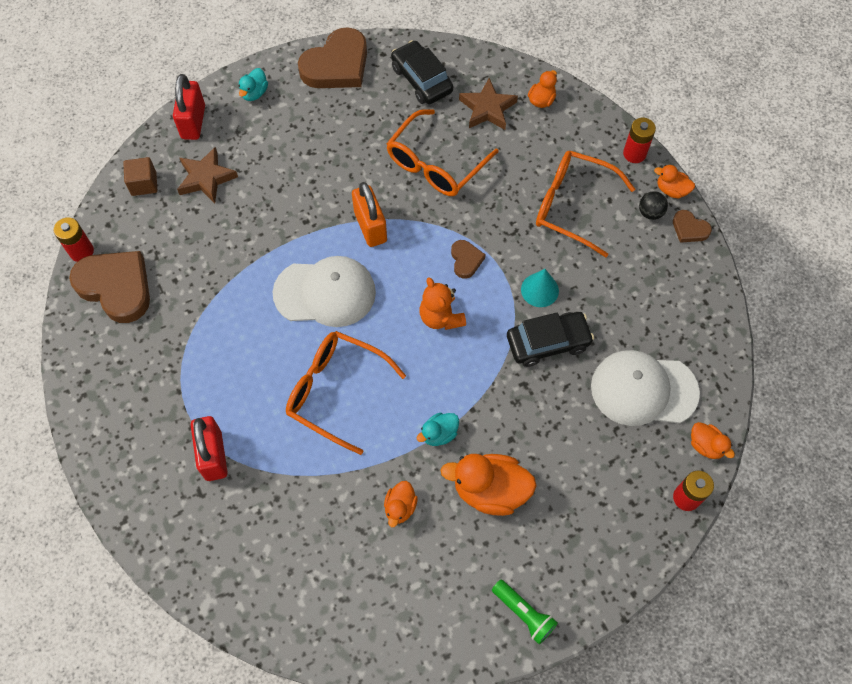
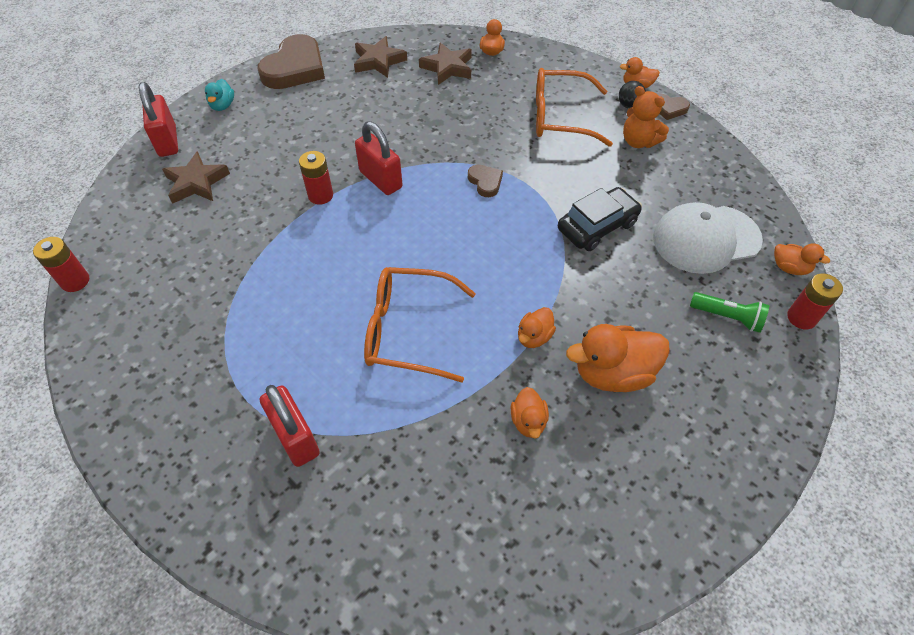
camera: 20 degrees left, 10 degrees down
brown heart [69,251,150,323] -> none
brown cube [123,157,157,196] -> none
white cap [273,256,376,327] -> none
orange padlock [352,182,387,247] -> red padlock [355,121,402,195]
orange glasses [386,109,499,196] -> none
black car [391,40,453,104] -> brown star [354,36,407,78]
turquoise duck [417,413,459,446] -> orange duck [518,307,556,348]
orange teddy bear [419,277,466,330] -> orange teddy bear moved to [623,86,669,148]
green flashlight [492,580,558,644] -> green flashlight moved to [690,292,769,333]
turquoise cone [521,269,559,307] -> none
red battery [623,118,656,163] -> red battery moved to [299,151,333,205]

